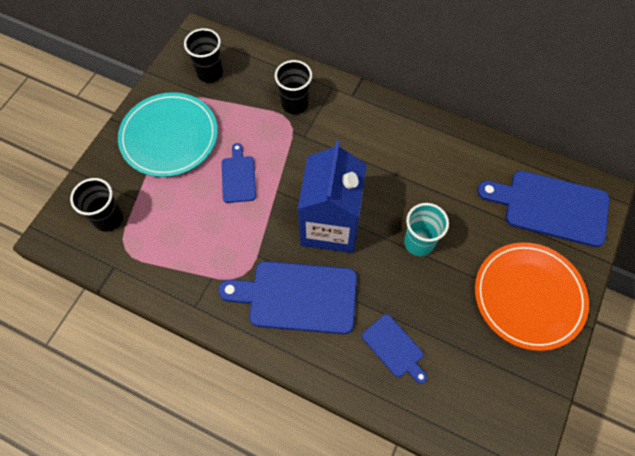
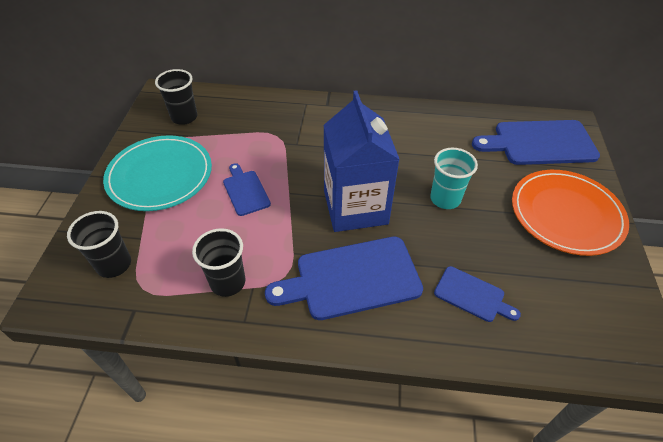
camera: 20 degrees left, 15 degrees down
black cup [275,60,312,114] -> black cup moved to [192,228,245,297]

